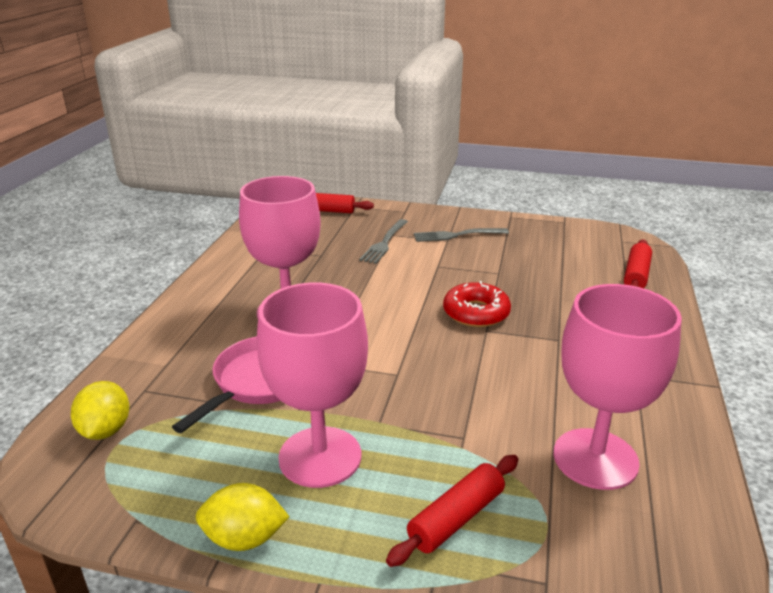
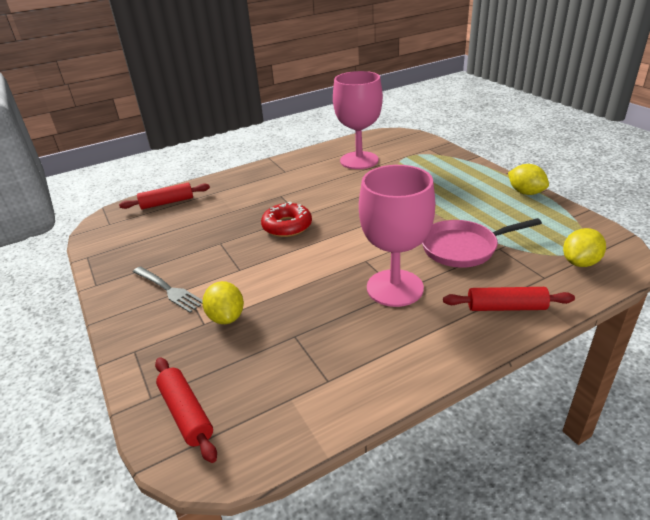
camera: 130 degrees left, 5 degrees up
pink goblet [257,283,368,488] -> none
grey fork [359,219,408,264] -> yellow lemon [202,281,244,324]
red rolling pin [386,455,518,567] -> red rolling pin moved to [443,287,575,311]

